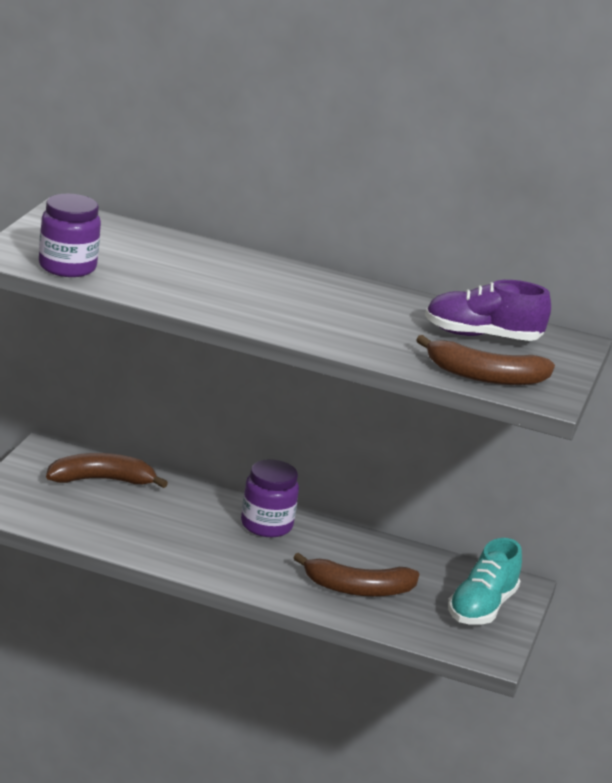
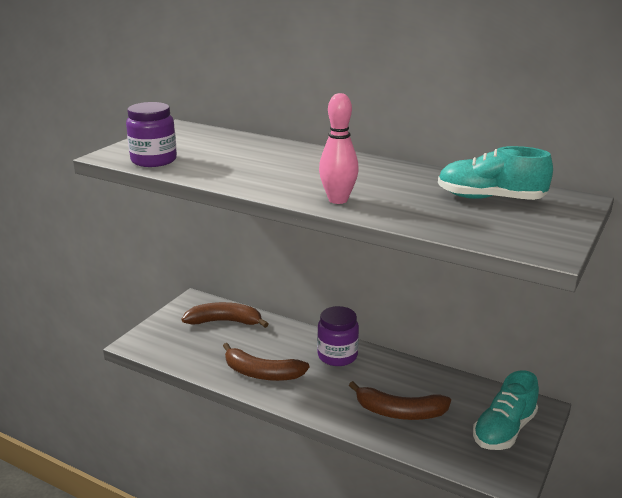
camera: 15 degrees right, 0 degrees up
brown banana [416,335,555,385] -> brown banana moved to [223,343,309,381]
purple shoe [425,280,551,341] -> turquoise shoe [438,146,553,200]
none -> pink bowling pin [319,93,359,204]

